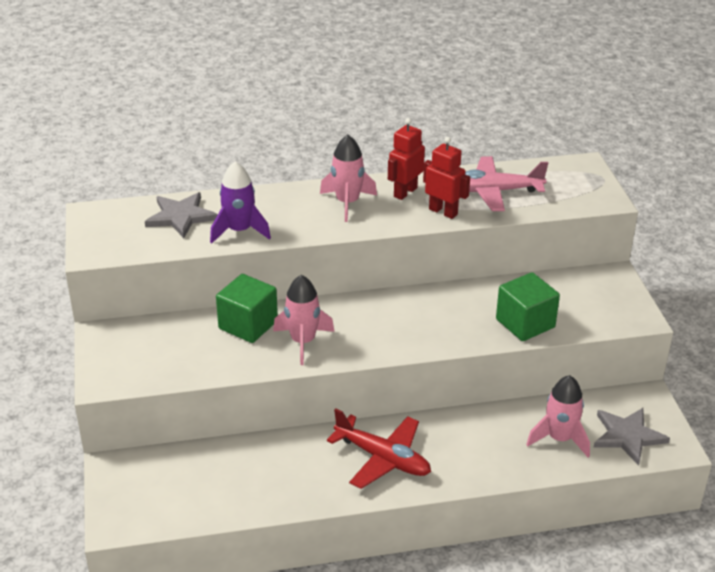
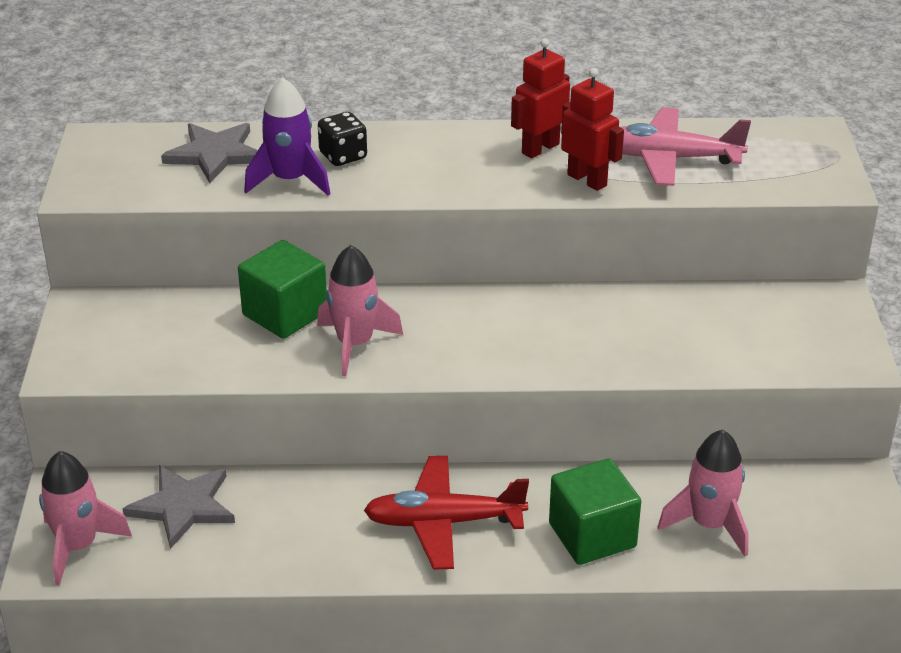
camera: 10 degrees right, 0 degrees up
pink rocket [320,135,377,222] -> pink rocket moved to [39,451,132,586]
red plane [327,409,431,489] -> red plane turned 135 degrees clockwise [364,456,529,570]
green cube [496,272,560,341] -> green cube moved to [549,458,641,565]
grey star [594,408,670,465] -> grey star moved to [123,465,235,549]
none -> black dice [318,112,367,166]

